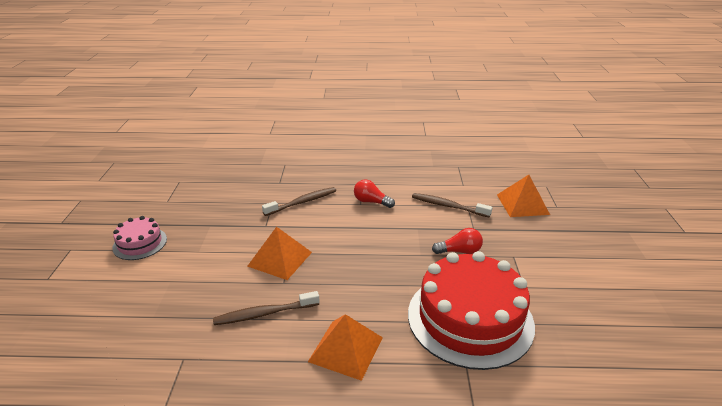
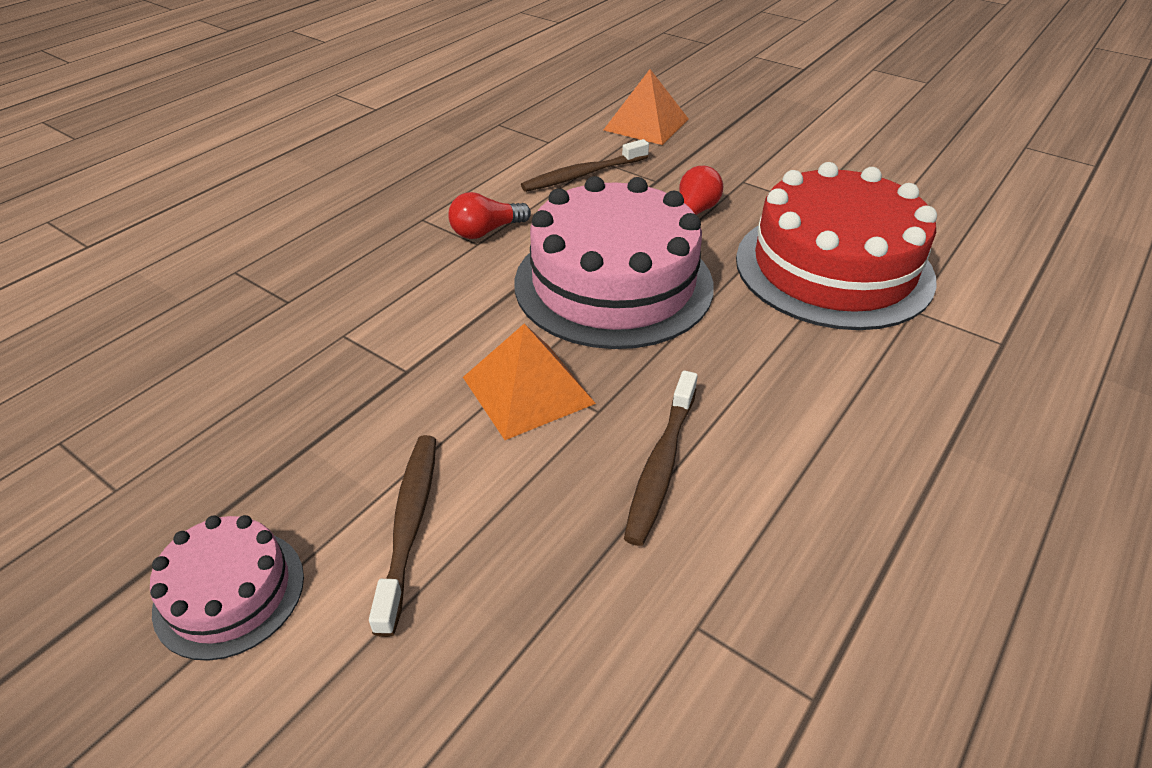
camera: 55 degrees left, 10 degrees up
brown toothbrush [262,187,336,216] -> brown toothbrush moved to [369,435,436,637]
orange pyramid [308,314,383,381] -> none
none -> pink cake [515,176,714,349]

